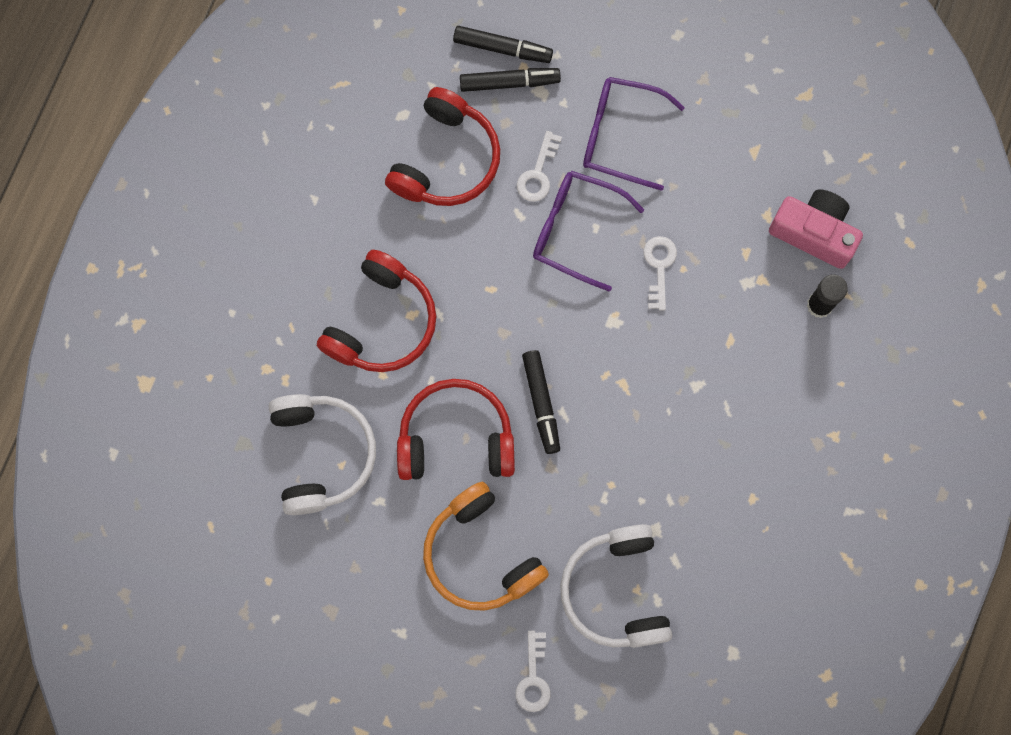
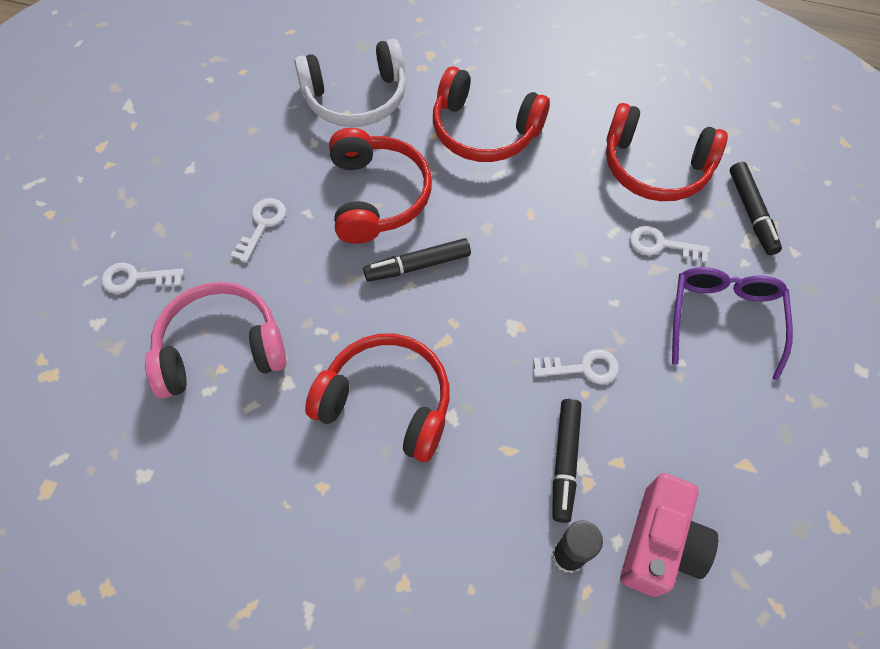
camera: 85 degrees right, 15 degrees down
orange headphones [423,482,549,611] -> white key [231,198,286,263]
black marker [453,26,553,63] -> black marker moved to [552,399,582,523]
purple glasses [533,171,644,292] -> none
white headphones [560,524,672,648] -> pink headphones [145,282,287,399]
none -> red headphones [305,334,450,462]

